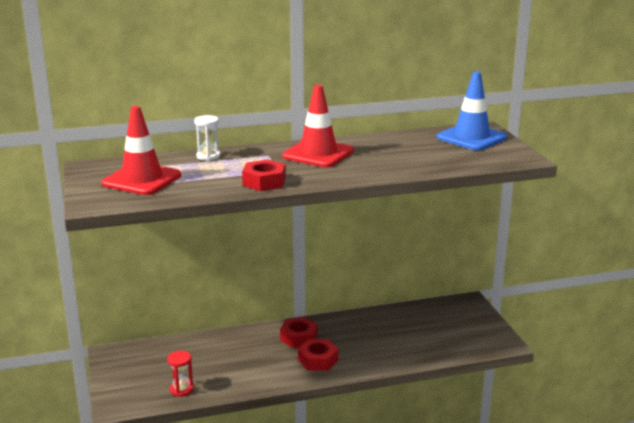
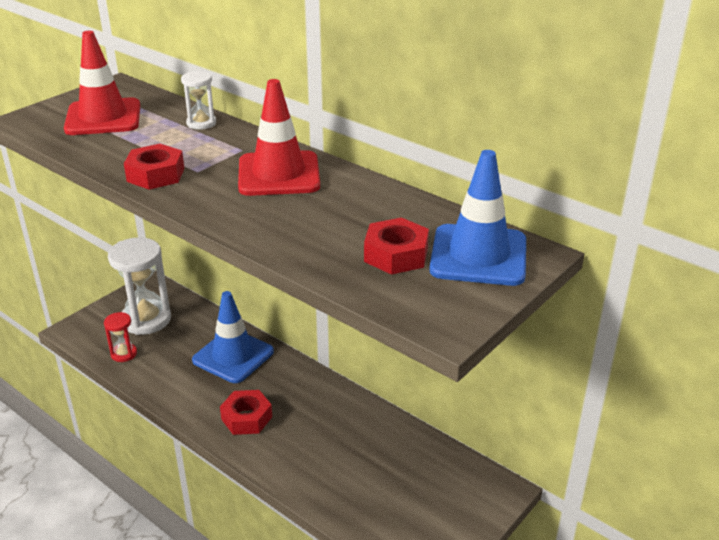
camera: 55 degrees right, 10 degrees up
red nut [280,317,318,348] -> red nut moved to [364,217,429,275]
none -> white hourglass [108,237,171,335]
none -> blue traffic cone [192,291,274,383]

